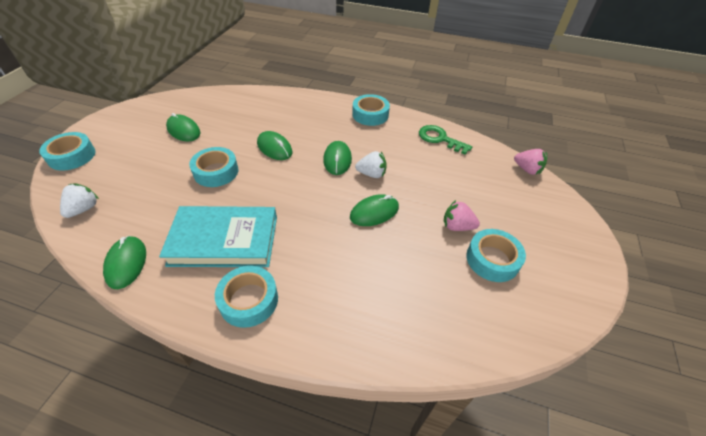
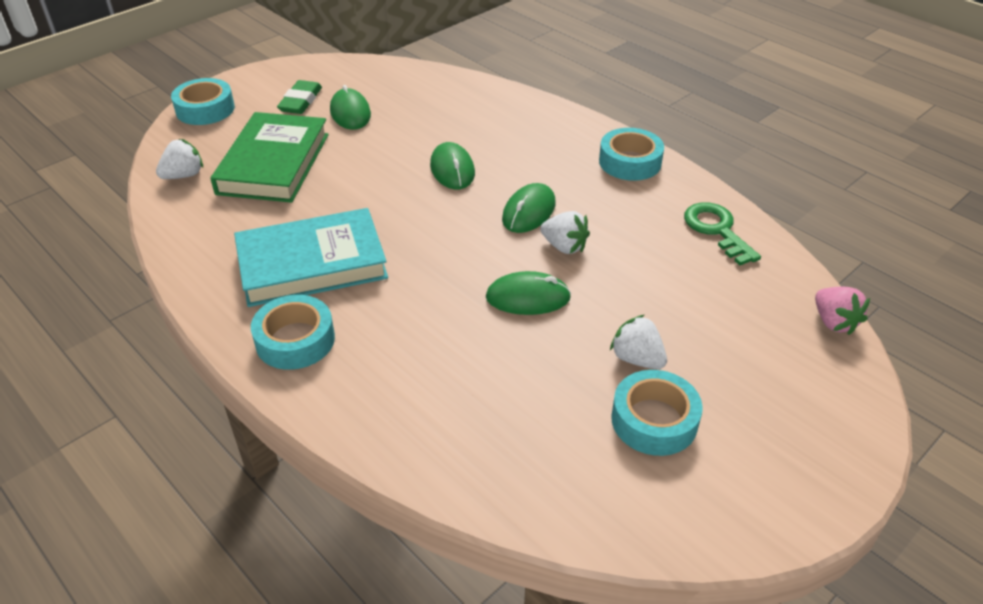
camera: 30 degrees right, 5 degrees down
green mouse [103,236,146,289] -> none
turquoise book [159,206,277,267] -> turquoise book turned 45 degrees counterclockwise [234,208,388,307]
turquoise tape [189,147,239,187] -> none
pink strawberry [444,200,480,231] -> white strawberry [610,315,667,369]
none -> green book [210,112,329,203]
none -> green eraser [277,80,322,114]

